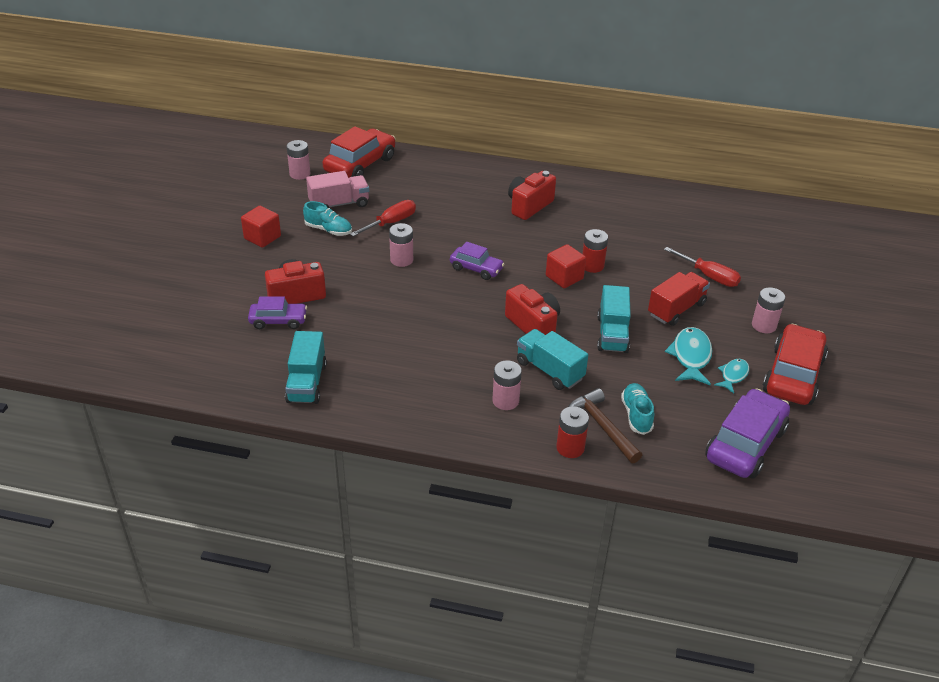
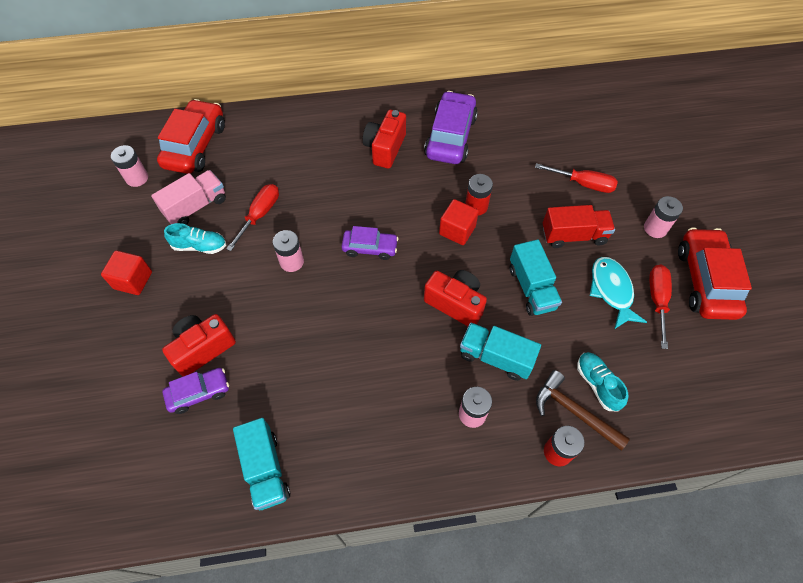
camera: 20 degrees left, 20 degrees up
red truck [648,272,710,326] -> red truck turned 60 degrees clockwise [543,205,615,248]
purple car [705,388,790,479] -> purple car moved to [424,91,478,164]
turquoise fish [714,359,749,394] -> red screwdriver [649,265,672,349]

